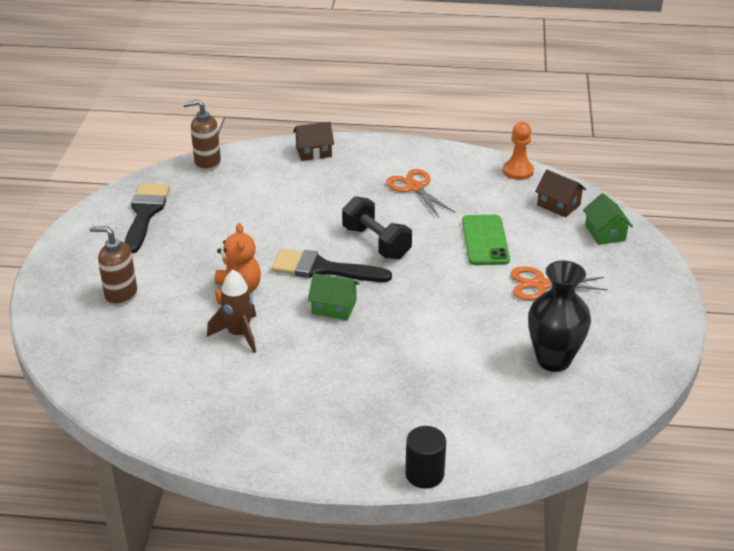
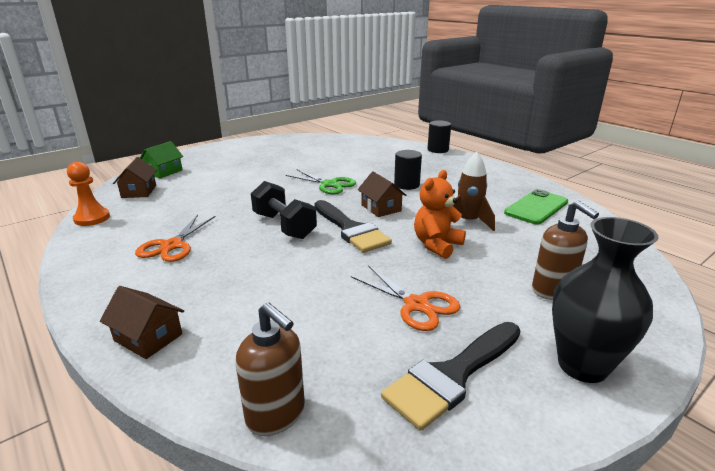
camera: 135 degrees left, 10 degrees down
green house [308,273,360,320] -> brown house [358,171,406,217]
black dumbbell [342,196,412,260] -> black dumbbell turned 45 degrees counterclockwise [251,181,317,239]
green phone [462,215,510,265] -> green phone moved to [504,189,568,225]
orange scissors [510,266,608,300] -> orange scissors moved to [351,266,461,331]
black vase [528,261,591,372] -> black vase moved to [552,217,659,383]
none -> green scissors [286,170,356,194]
none -> black cylinder [394,150,422,190]

